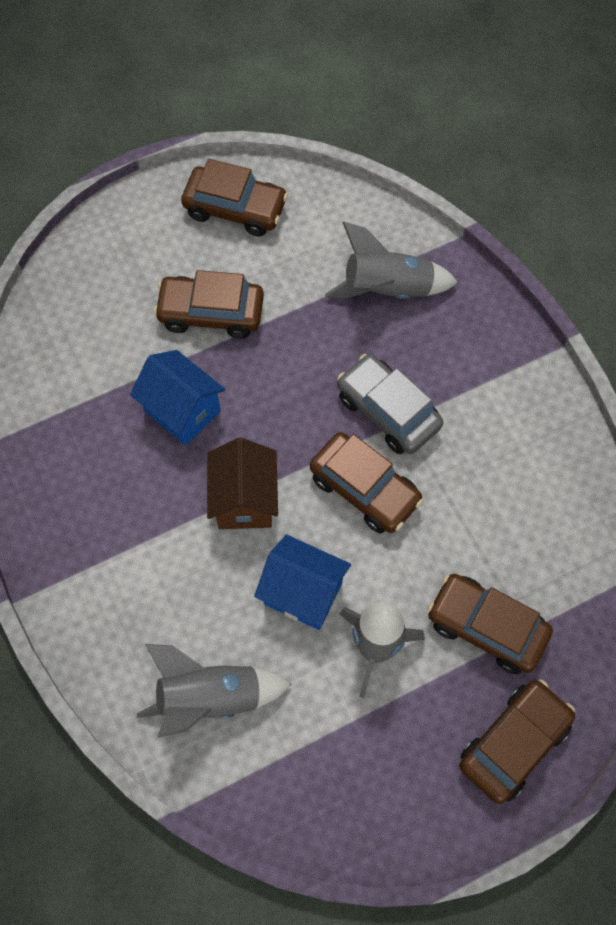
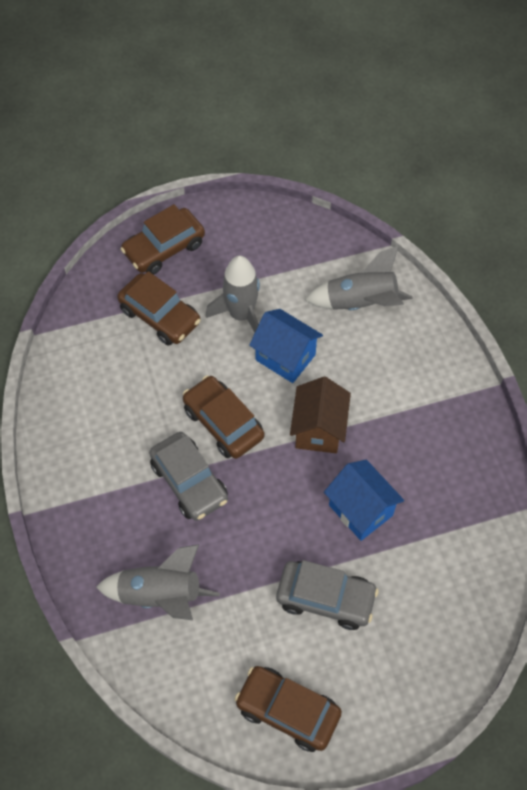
camera: 170 degrees left, 5 degrees down
brown car [154,270,264,339] -> grey car [276,560,379,630]

